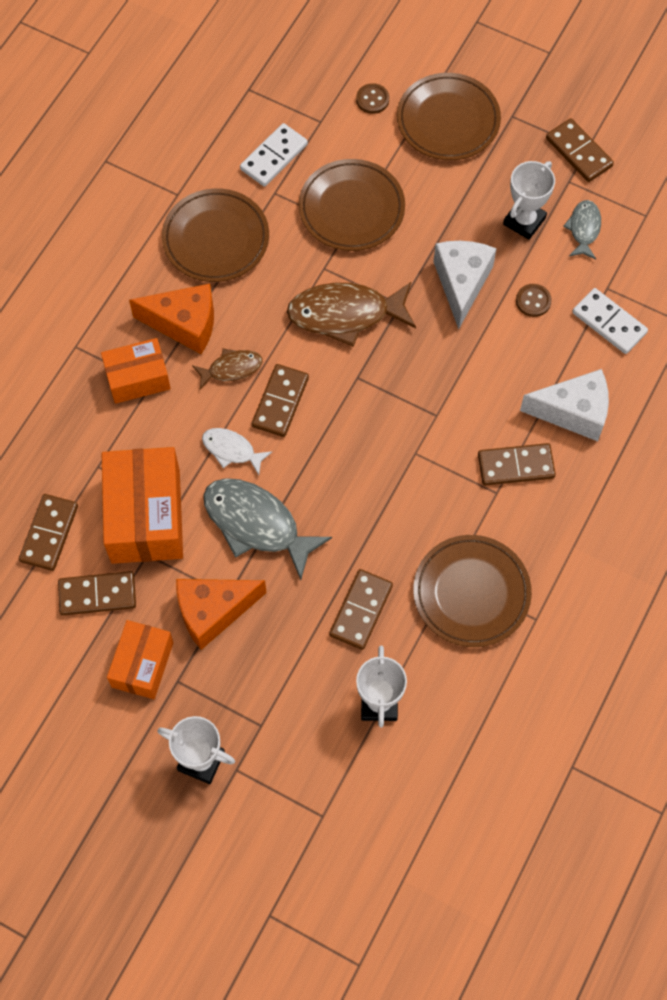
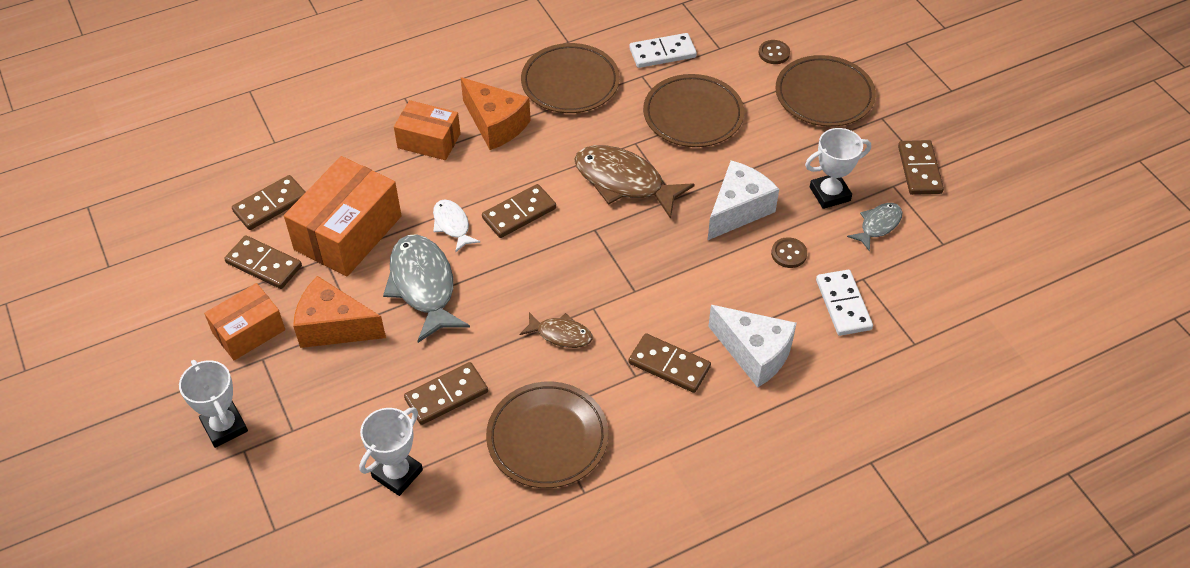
camera: 35 degrees right, 15 degrees down
brown fish [192,348,262,390] -> brown fish moved to [520,312,593,348]

